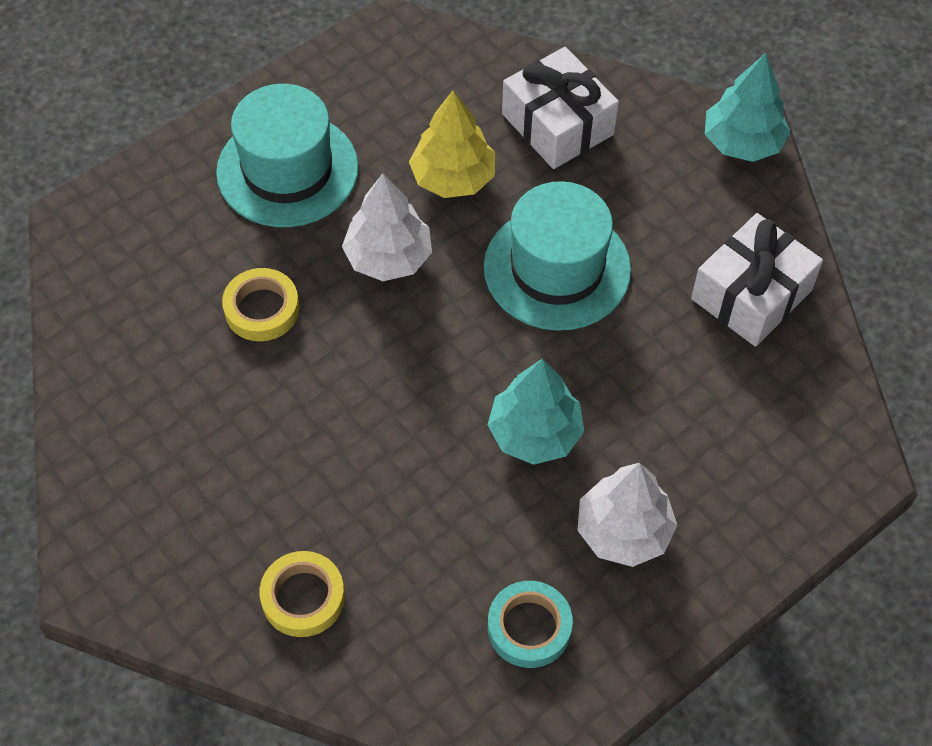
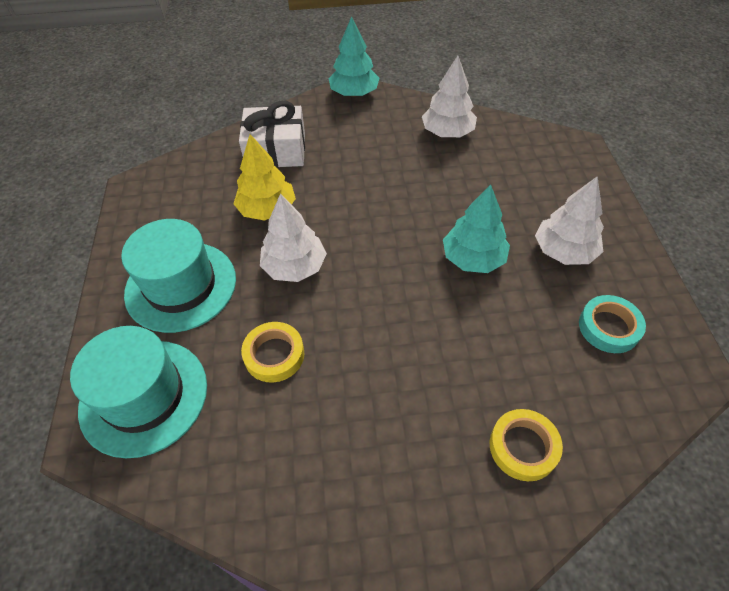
camera: 55 degrees left, 5 degrees down
turquoise hat [484,181,631,331] -> turquoise hat moved to [70,326,207,458]
white gift [691,213,823,347] -> white tree [422,56,477,137]

